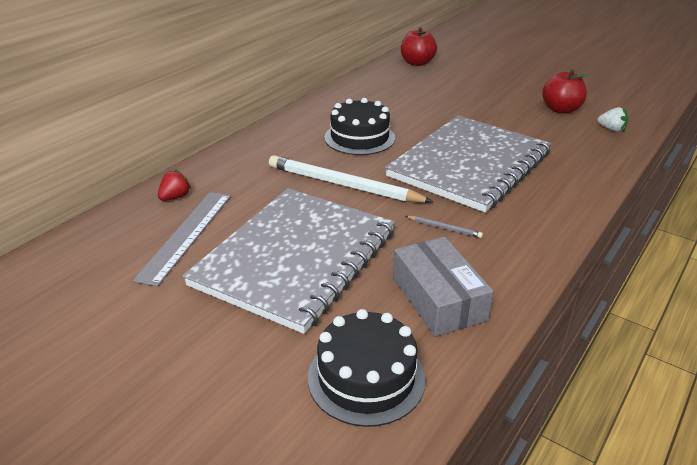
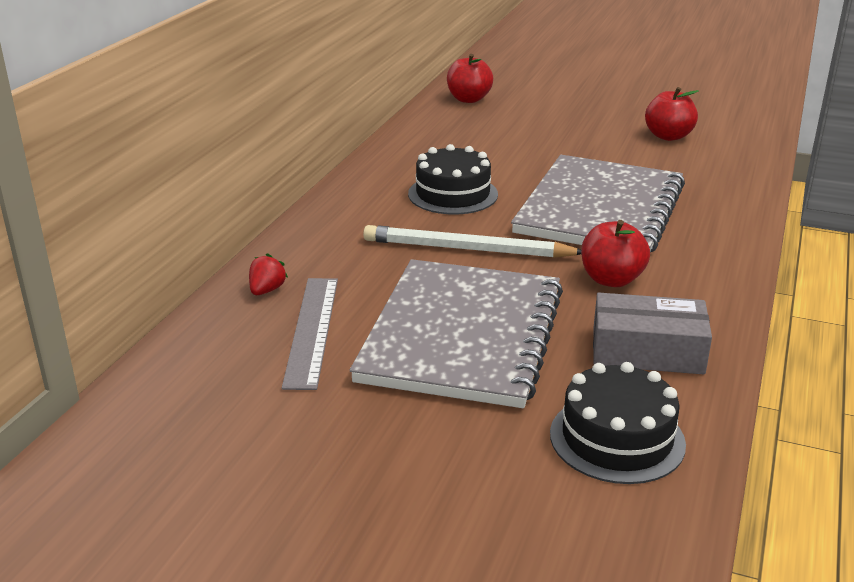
camera: 15 degrees left, 5 degrees down
grey box [393,237,494,337] -> grey box turned 45 degrees counterclockwise [593,293,712,374]
grey pencil [406,216,483,238] -> red apple [581,220,650,287]
white strawberry [598,107,628,132] -> none

